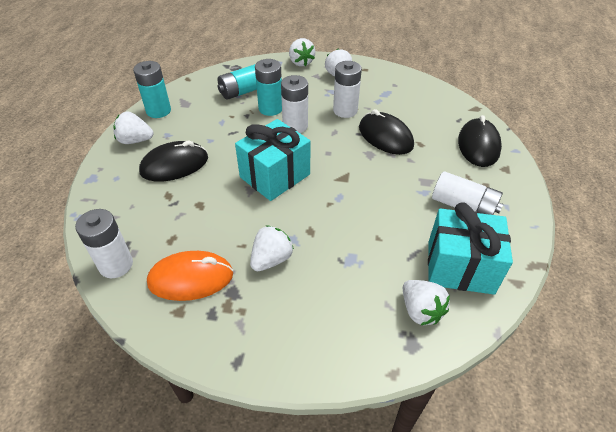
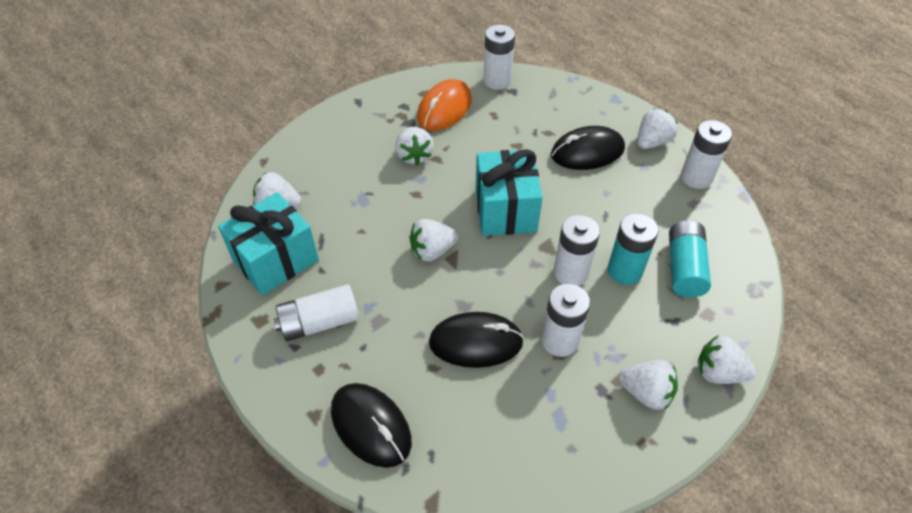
camera: 130 degrees right, 5 degrees up
turquoise battery [133,61,171,118] -> white battery [681,120,732,189]
black mouse [139,141,208,182] -> black mouse turned 60 degrees clockwise [551,126,625,170]
none -> white strawberry [409,219,458,262]

